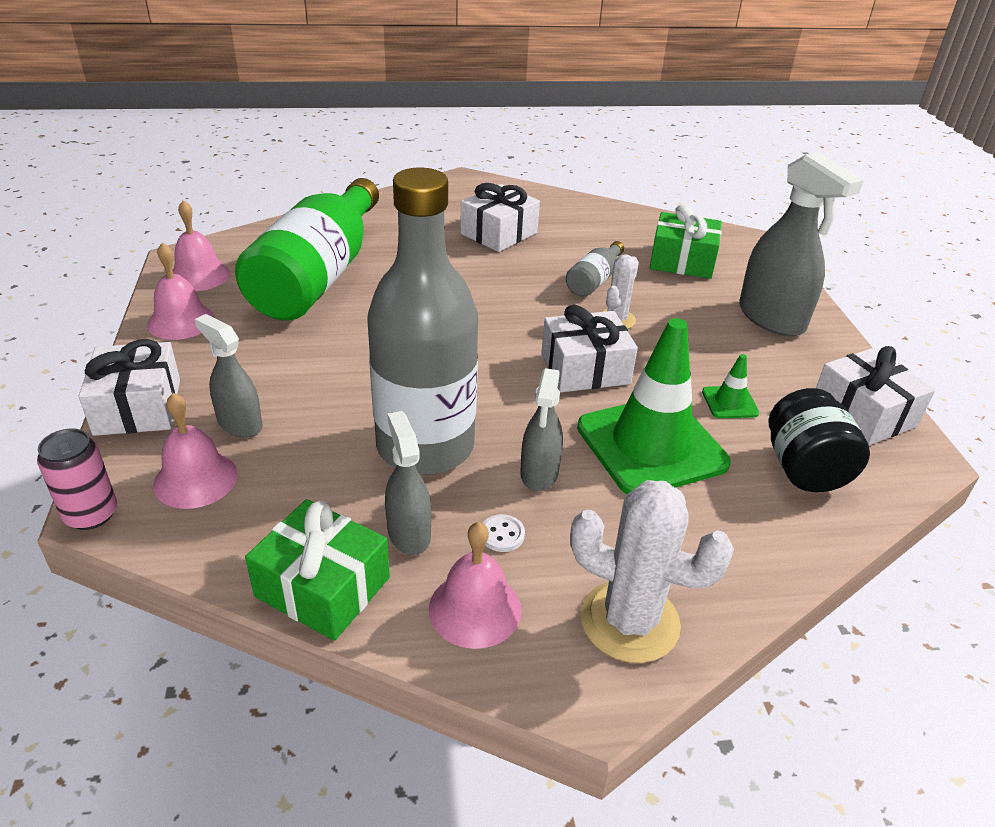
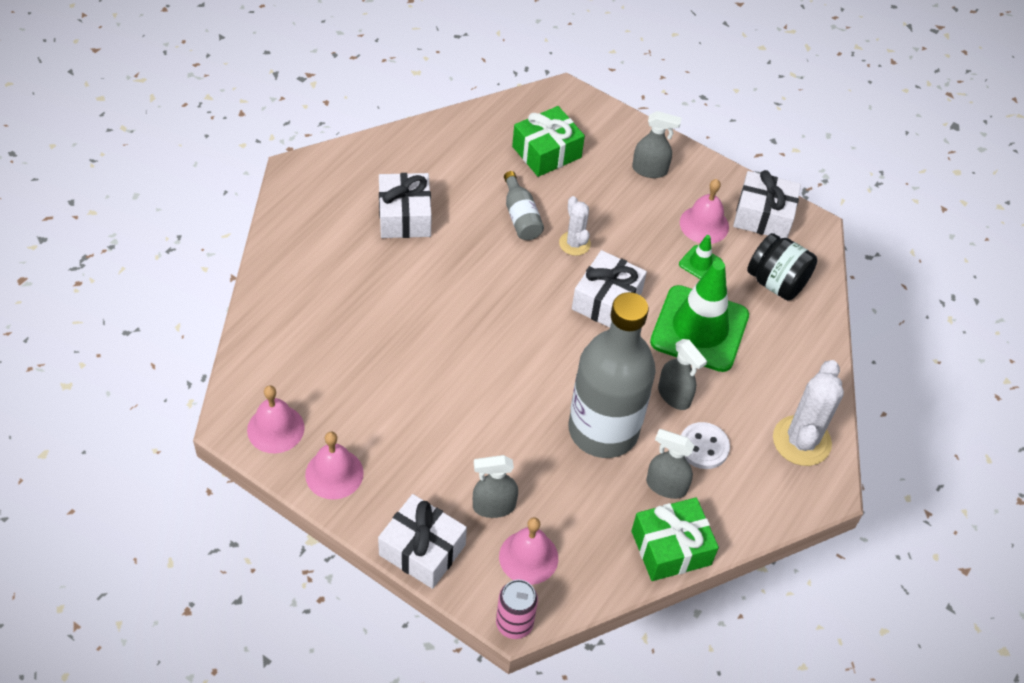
camera: 50 degrees left, 15 degrees up
green bottle [235,178,379,320] -> none
pink bell [429,522,522,649] -> pink bell moved to [680,179,729,244]
white button [483,514,525,552] -> white button [681,422,730,469], size x1.71
white cactus [570,480,734,663] -> white cactus turned 45 degrees counterclockwise [773,360,844,466]
grey spray bottle [739,151,864,336] -> grey spray bottle [632,111,681,178], size x0.58

